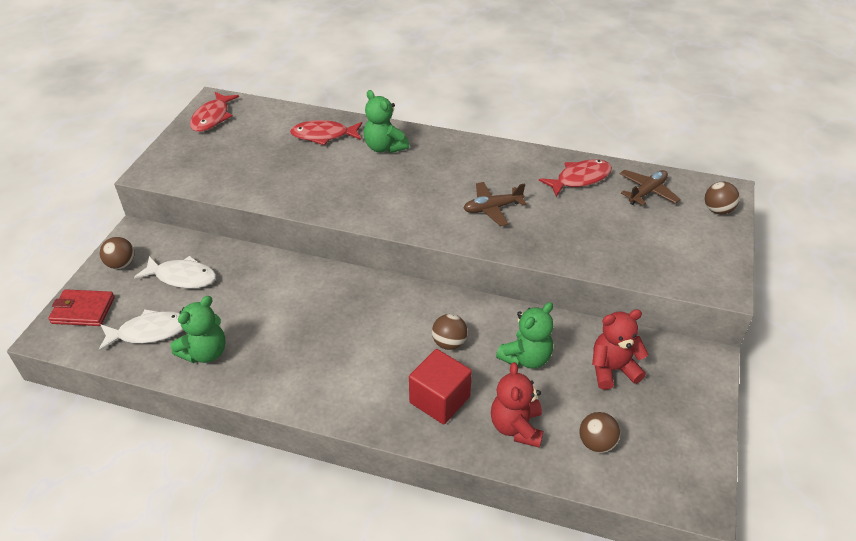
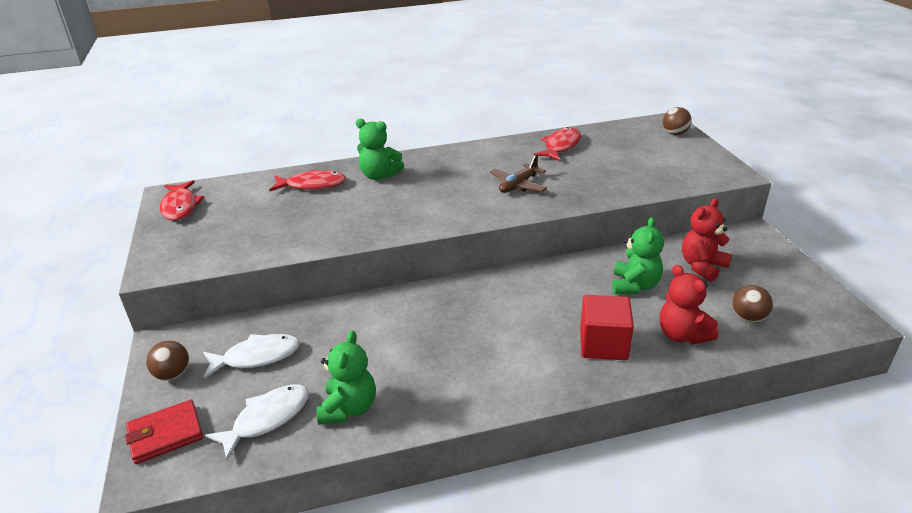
camera: 30 degrees left, 10 degrees down
red fish [290,120,362,145] -> red fish turned 150 degrees counterclockwise [269,169,347,191]
brown ball [432,314,468,350] -> none
brown plane [619,170,681,206] -> none

